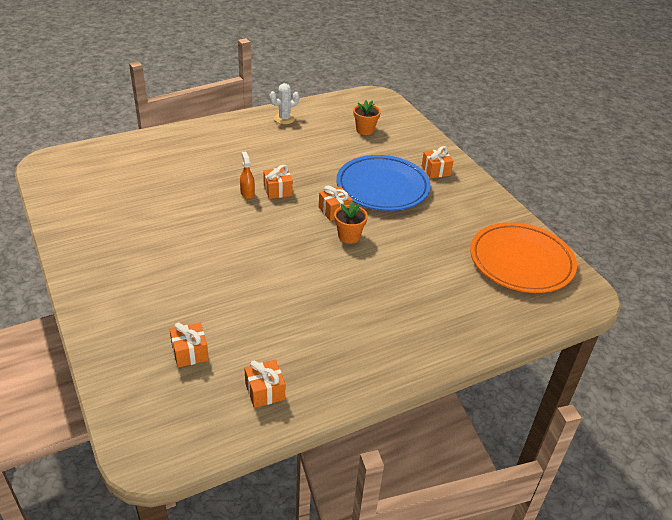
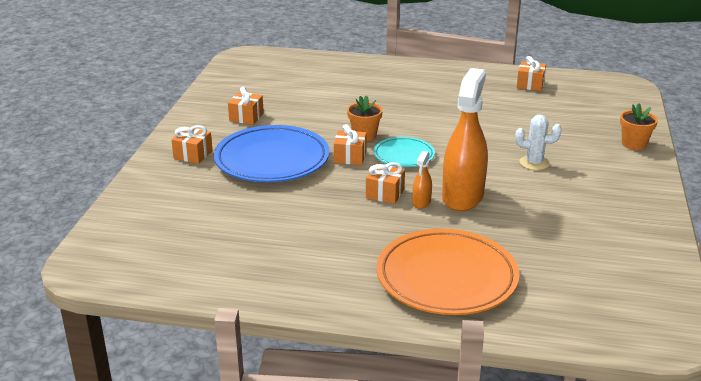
camera: 140 degrees left, 10 degrees down
orange gift [170,323,209,368] -> orange gift moved to [228,87,264,125]
white cactus [270,83,299,124] -> white cactus moved to [515,115,561,170]
orange flower pot [353,100,381,135] -> orange flower pot moved to [620,103,658,150]
orange plate [470,222,577,293] -> orange plate moved to [376,229,520,315]
none -> turquoise plate [373,137,435,167]
none -> orange spray bottle [442,68,488,211]

